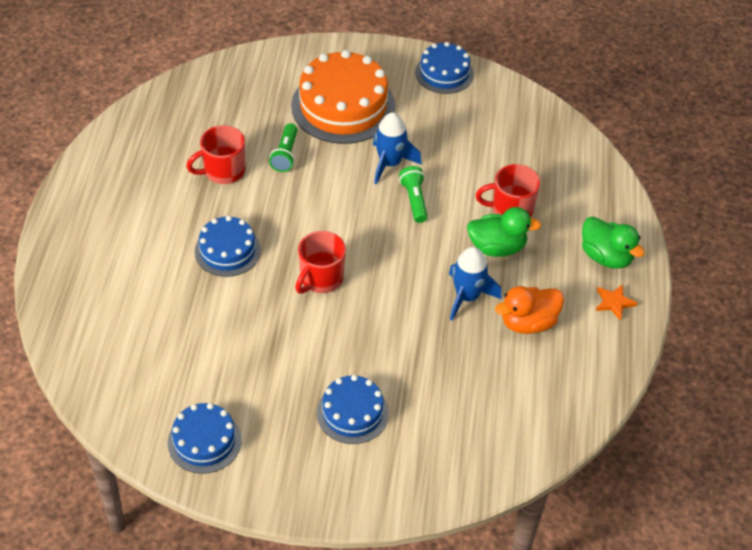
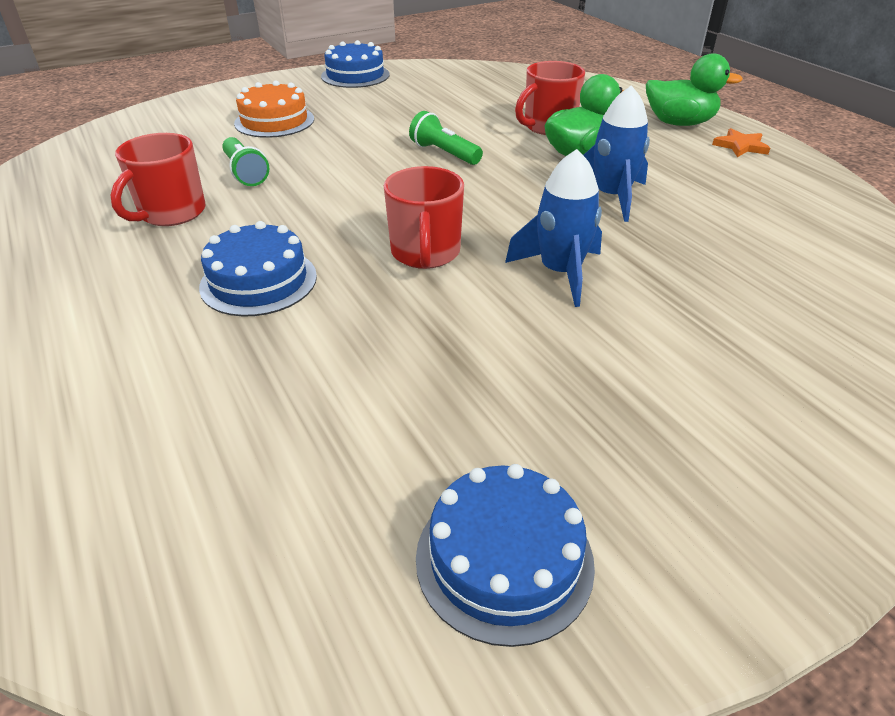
camera: 35 degrees left, 10 degrees down
orange cake [291,50,395,144] -> orange cake [234,81,314,138], size x0.58
blue cake [317,375,389,444] -> none
blue rocket [373,112,422,184] -> blue rocket moved to [505,149,602,307]
orange duck [495,286,564,334] -> none

